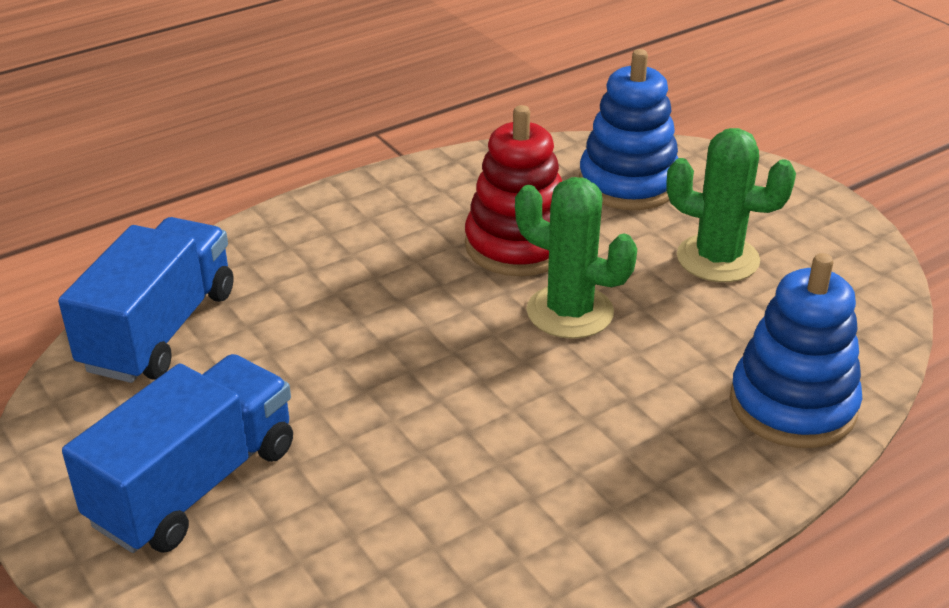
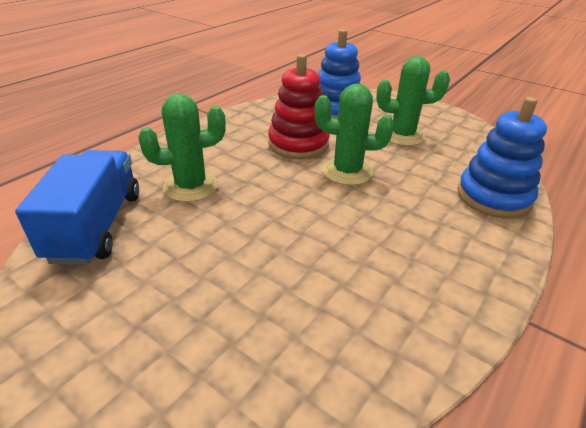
camera: 20 degrees left, 0 degrees up
blue truck [62,354,293,553] -> none
none -> green cactus [138,94,226,202]

